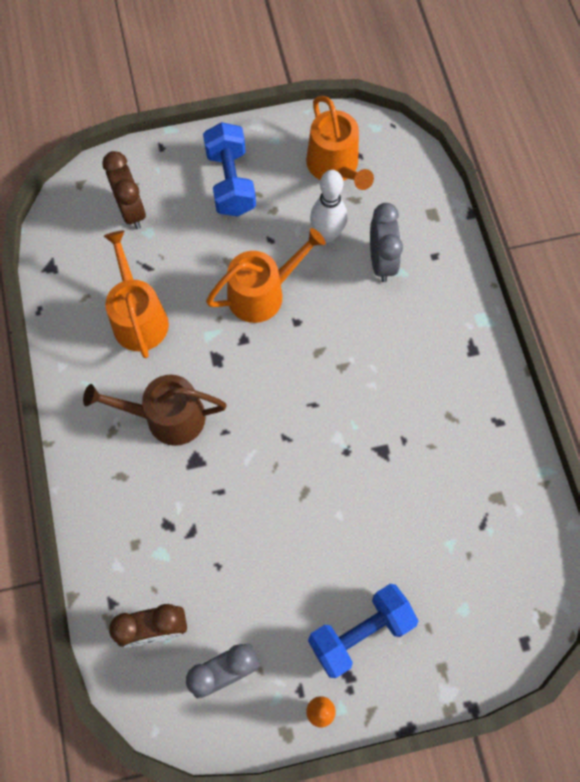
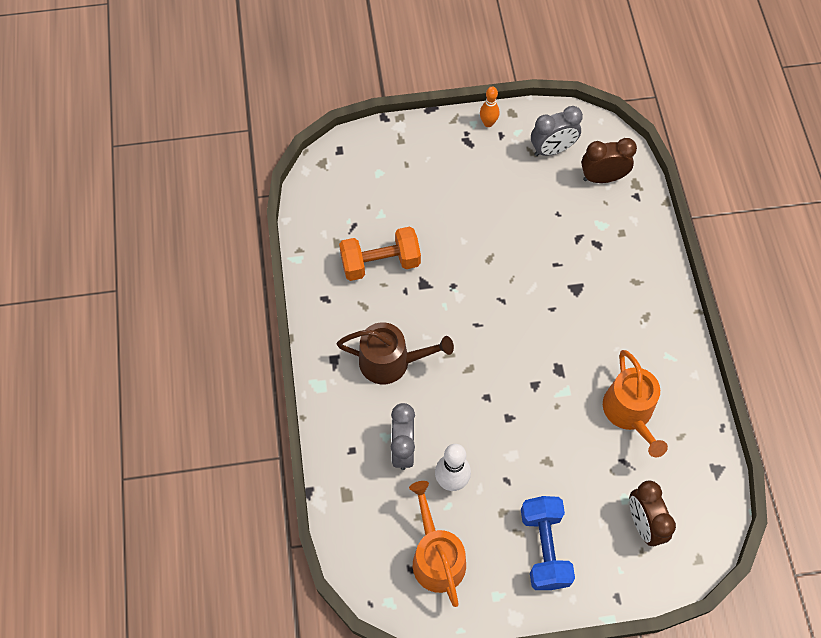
camera: 175 degrees left, 5 degrees down
brown watering can [83,375,227,446] -> brown watering can moved to [337,322,454,384]
orange watering can [206,228,326,323] -> none
blue dumbbell [308,584,418,678] -> none
none -> orange dumbbell [339,227,421,281]

